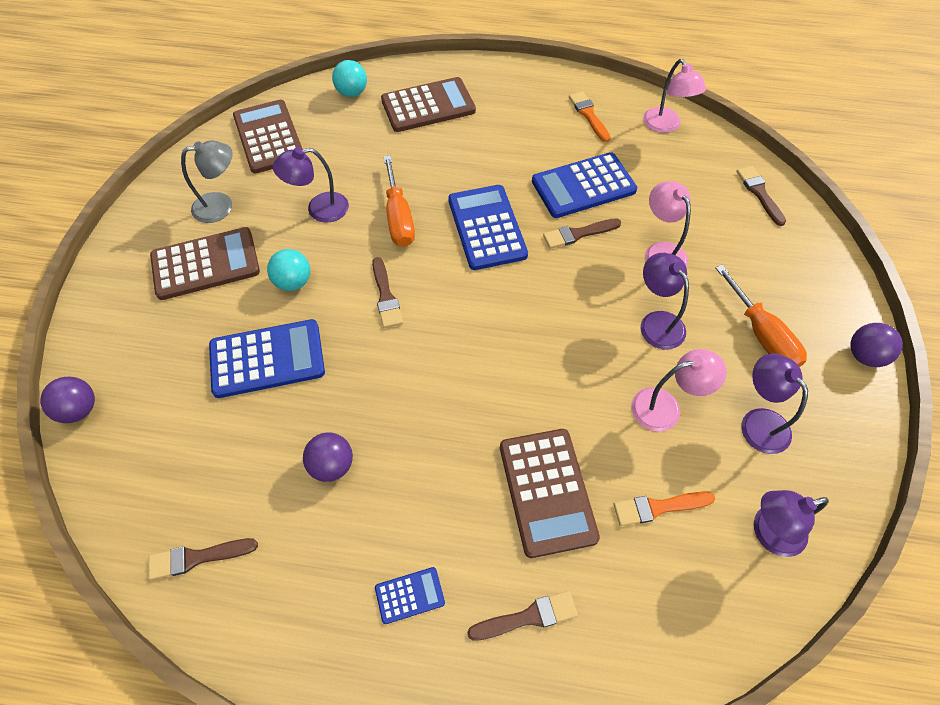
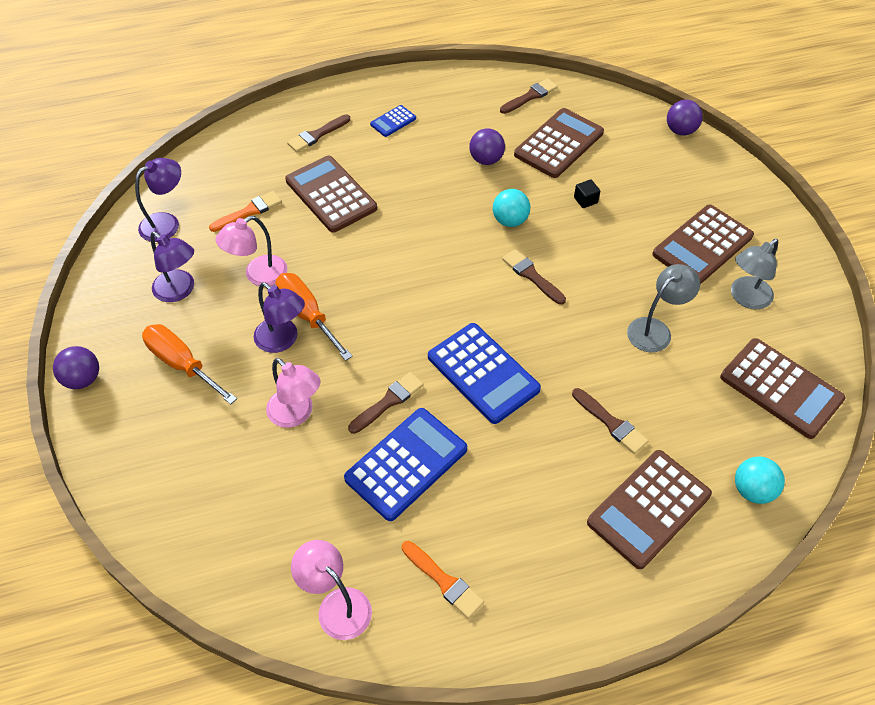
camera: 155 degrees right, 5 degrees down
blue calculator [209,319,325,398] -> black cube [574,179,600,208]
turquoise ball [267,249,310,291] -> turquoise ball moved to [493,189,530,227]
purple lamp [273,147,349,223] -> grey lamp [627,264,700,352]
orange screwdriver [383,155,415,247] -> orange screwdriver moved to [276,273,353,361]
brown brush [736,166,786,226] -> brown brush moved to [572,388,648,454]
none -> brown calculator [514,108,604,178]

